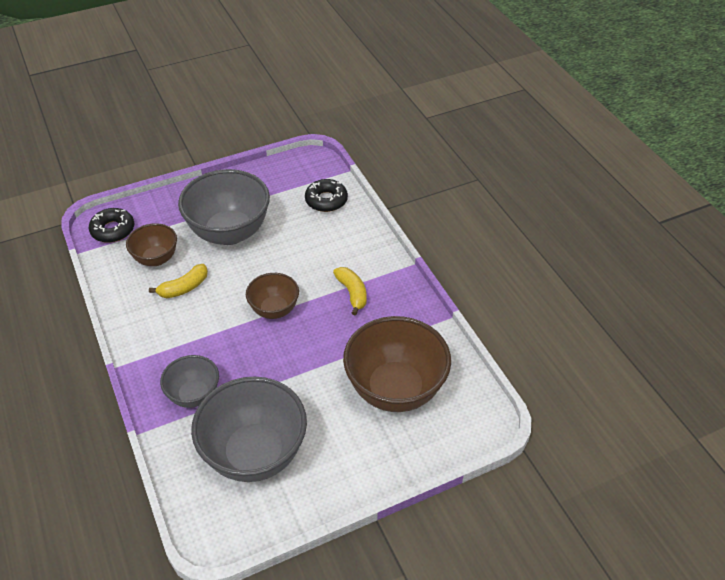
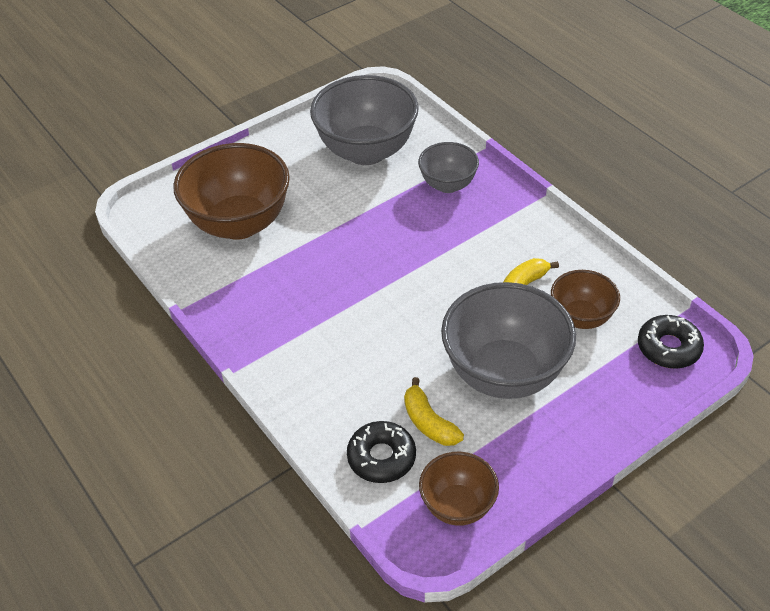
camera: 170 degrees right, 0 degrees up
brown bowl [246,273,299,319] -> brown bowl moved to [419,452,499,526]
yellow banana [333,267,367,316] -> yellow banana moved to [404,377,464,446]

